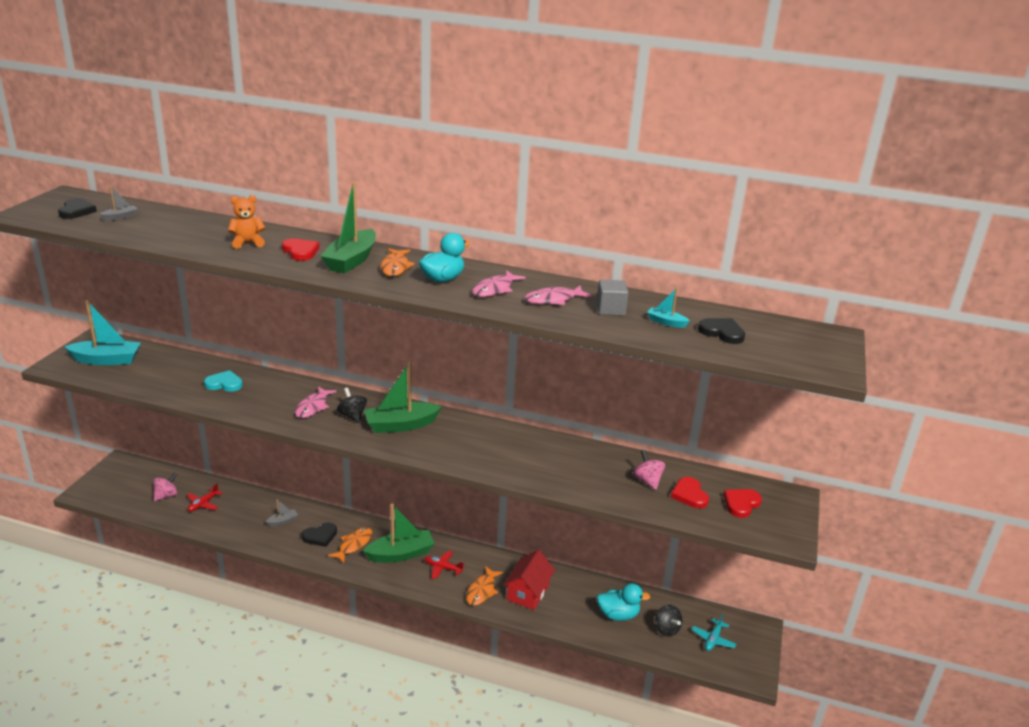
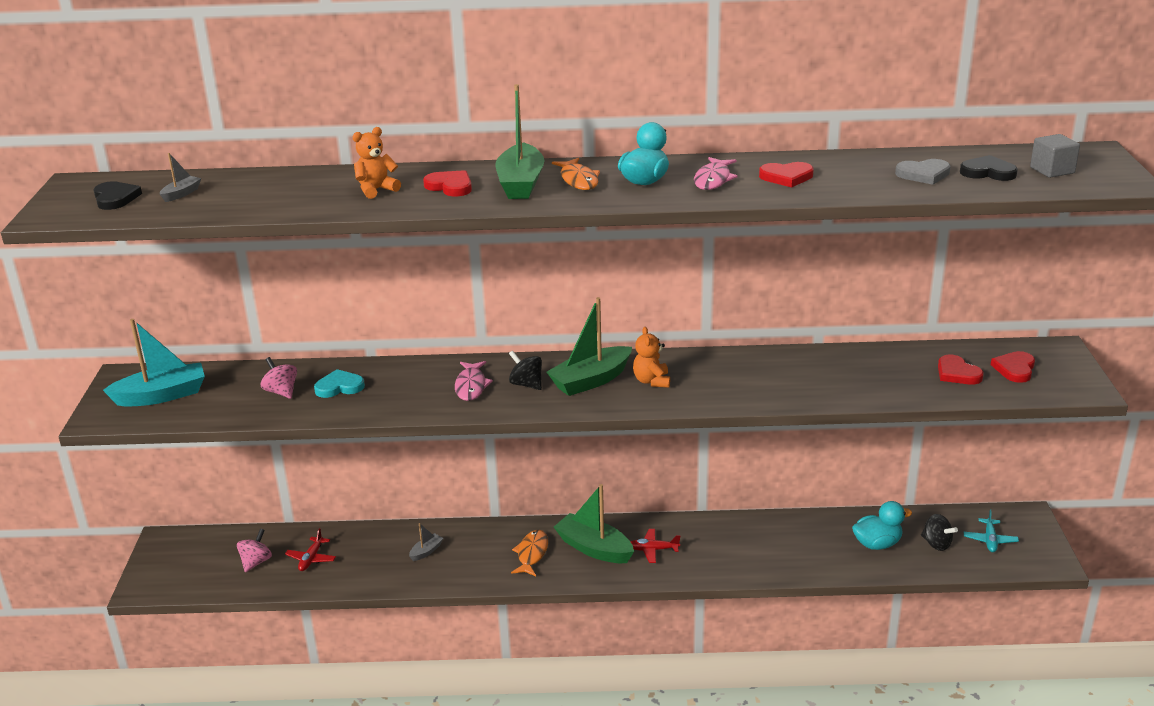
camera: 15 degrees left, 0 degrees up
black heart [302,522,337,547] -> none
green boat [363,504,435,563] -> green boat turned 105 degrees counterclockwise [554,484,634,563]
orange fish [466,566,503,606] -> none
red house [503,550,555,610] -> none
pink fish [524,286,592,305] -> red heart [759,162,814,188]
grey cube [596,280,629,316] -> grey cube moved to [1030,134,1080,178]
pink spinning top [633,450,665,490] -> pink spinning top moved to [261,357,297,399]
turquoise boat [647,288,690,328] -> grey heart [895,159,951,185]
none -> orange teddy bear [633,327,670,388]

